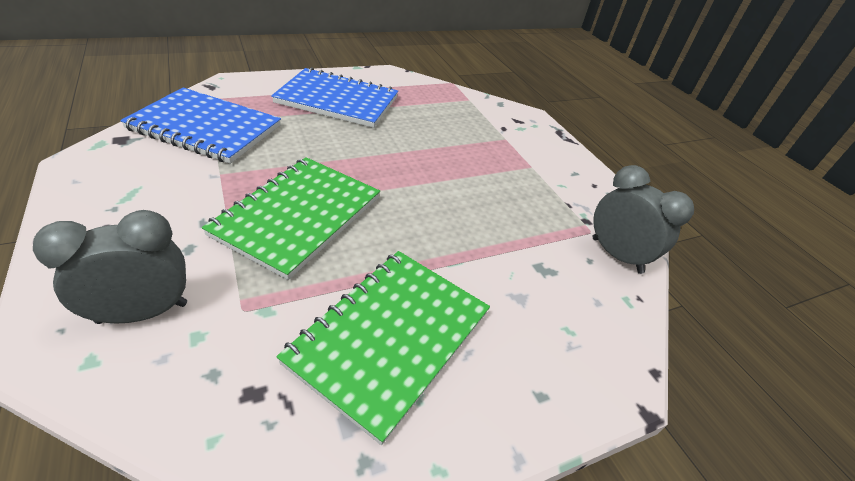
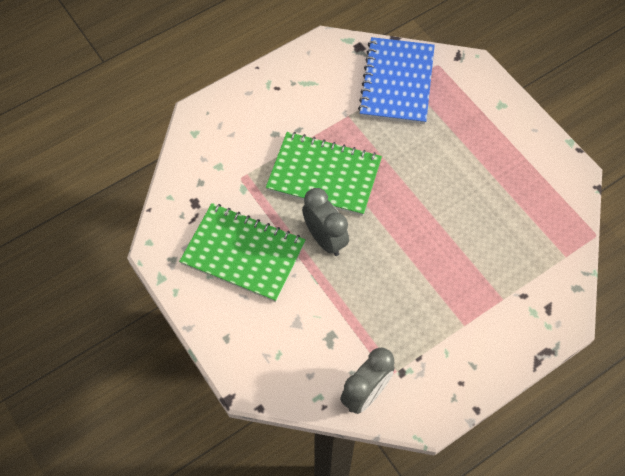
camera: 85 degrees right, 20 degrees up
grey clock [33,210,187,324] -> grey clock moved to [302,188,349,256]
blue notebook [271,67,398,128] -> none

